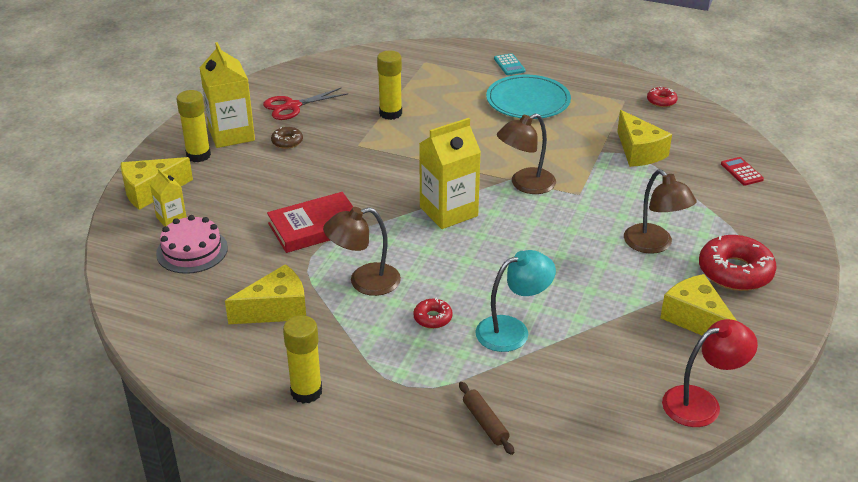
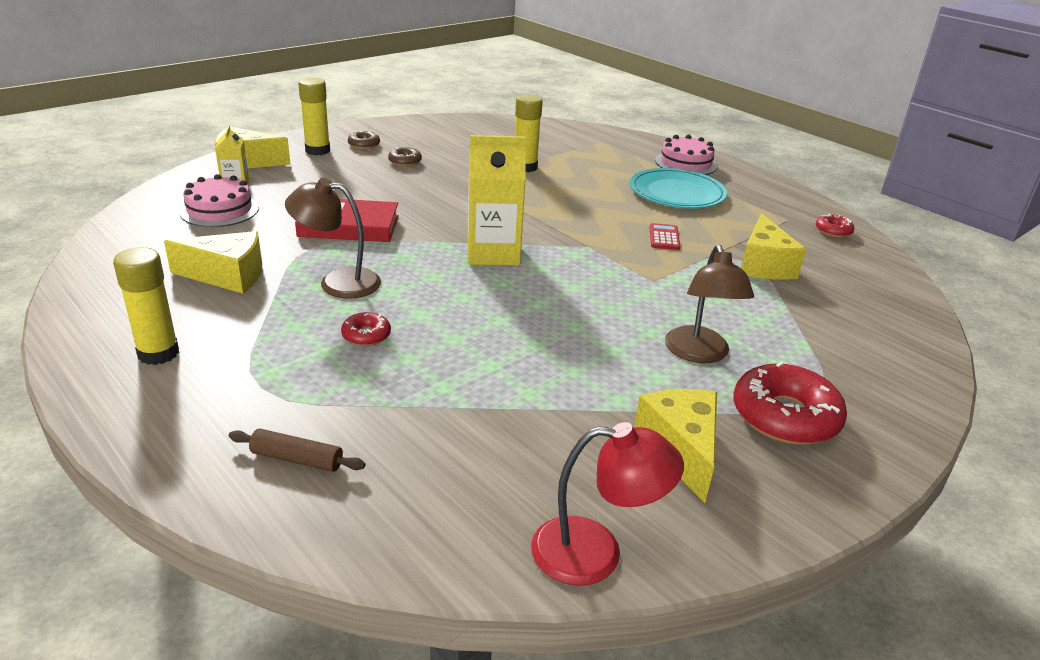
camera: 25 degrees right, 5 degrees down
yellow carton [200,42,255,148] -> brown donut [348,130,380,149]
red scissors [263,87,348,120] -> none
brown rolling pin [459,382,514,455] -> brown rolling pin turned 75 degrees counterclockwise [229,429,366,472]
turquoise lamp [475,250,556,352] -> none
turquoise calculator [494,53,526,75] -> pink cake [655,134,717,175]
brown lamp [497,113,556,194] -> none
red calculator [721,157,764,186] -> red calculator moved to [649,223,680,250]

